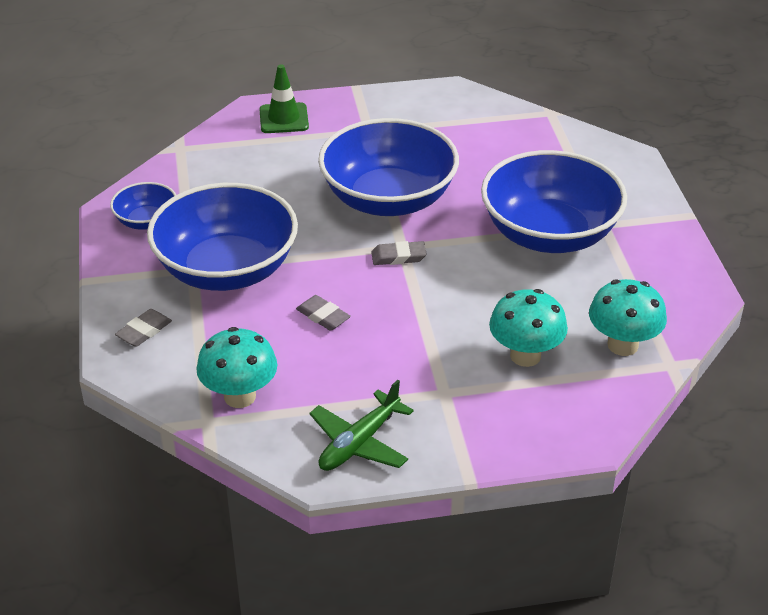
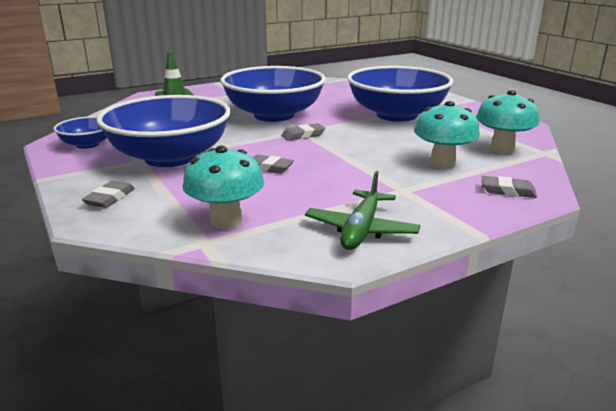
camera: 20 degrees left, 15 degrees down
none -> grey eraser [482,176,537,198]

